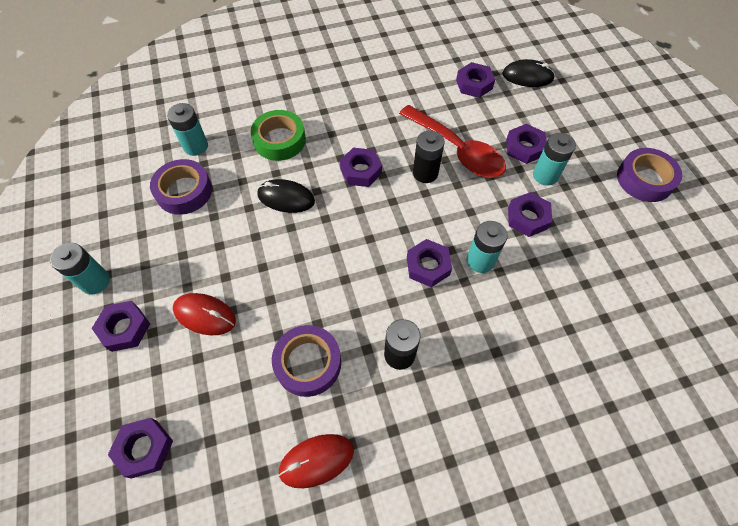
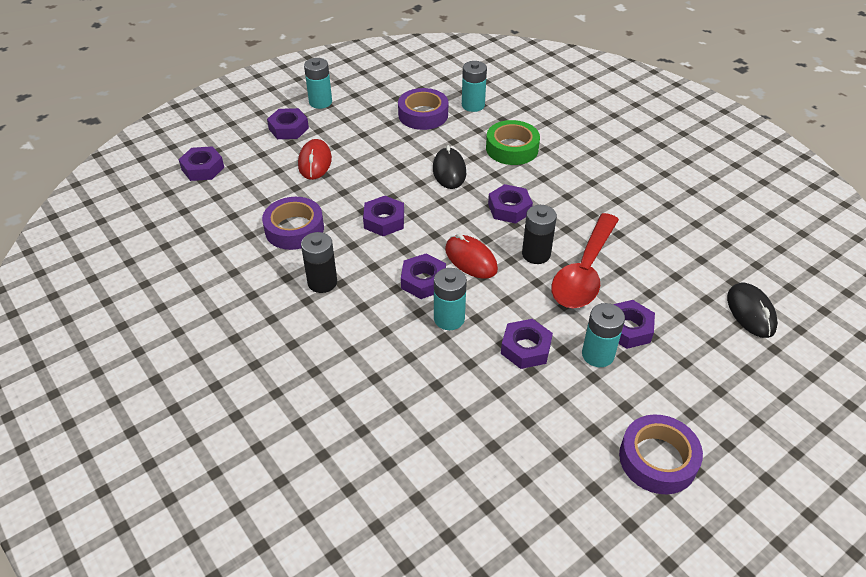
camera: 70 degrees right, 15 degrees down
red mouse [278,434,354,488] -> red mouse moved to [445,233,498,279]
purple nut [456,62,495,98] -> purple nut moved to [363,196,404,236]

